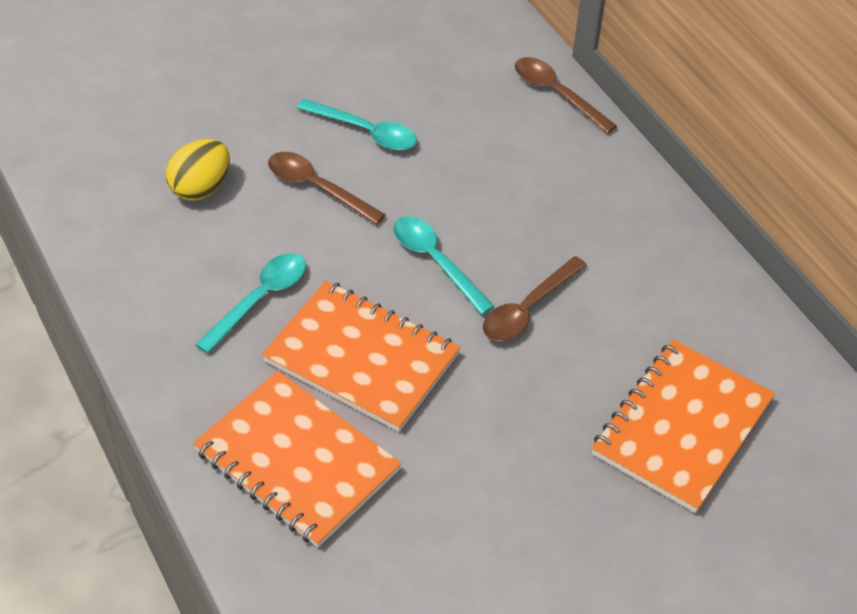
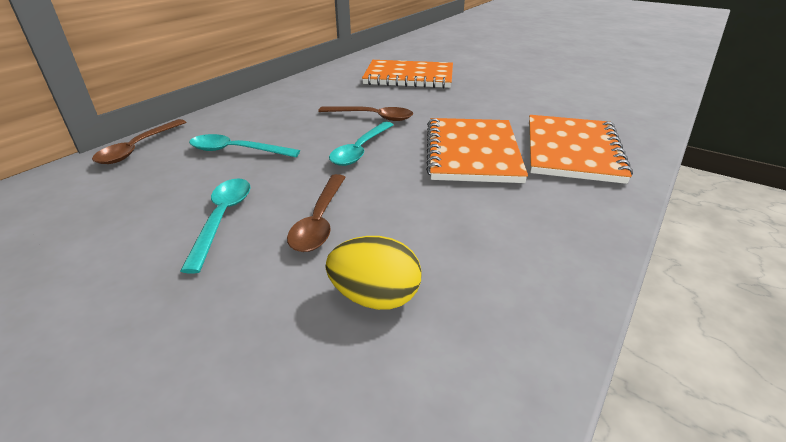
camera: 115 degrees left, 15 degrees down
turquoise spoon [195,253,306,354] -> turquoise spoon moved to [189,134,300,157]

